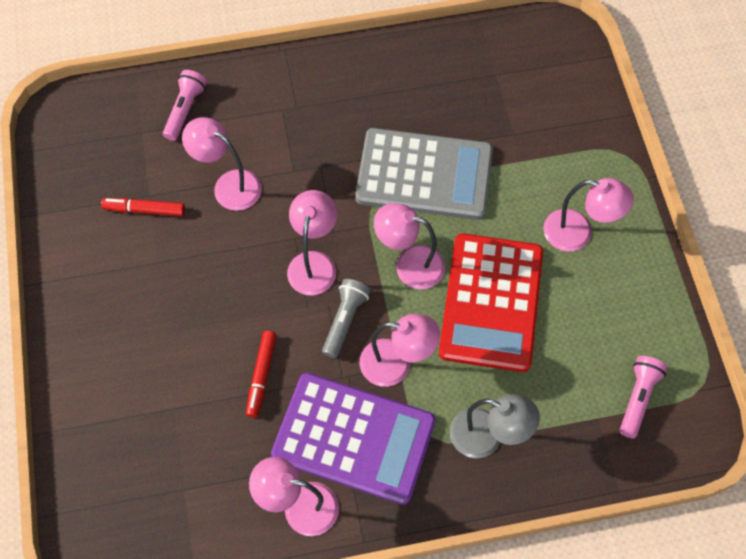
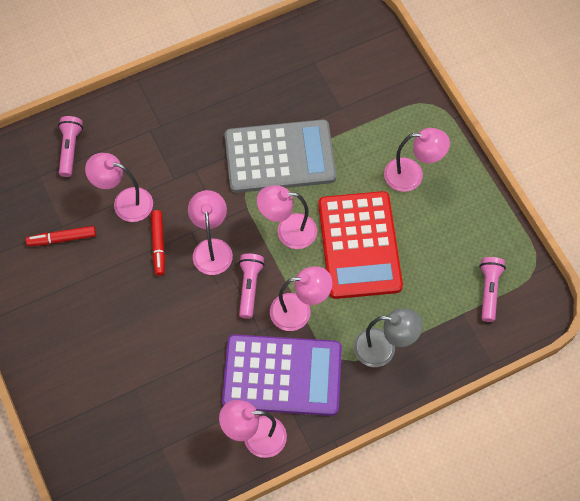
camera: 15 degrees left, 0 degrees up
red marker [246,331,277,418] -> red marker moved to [151,210,165,276]
grey flashlight [322,279,371,358] -> pink flashlight [239,254,264,319]

